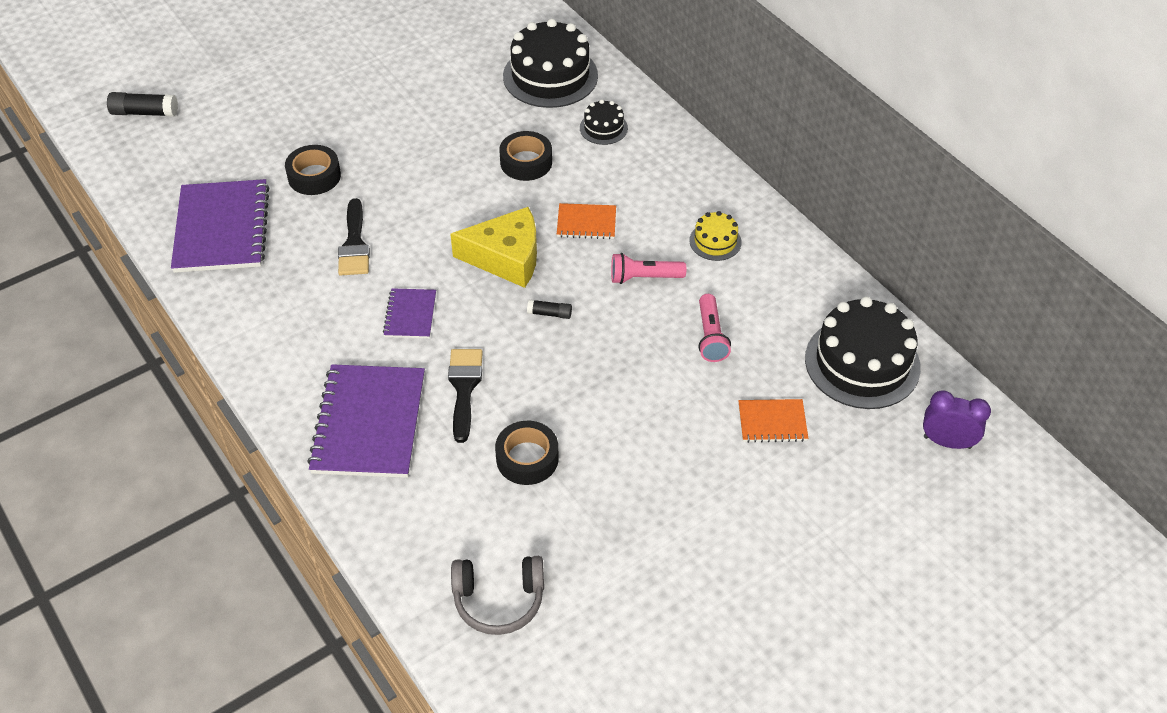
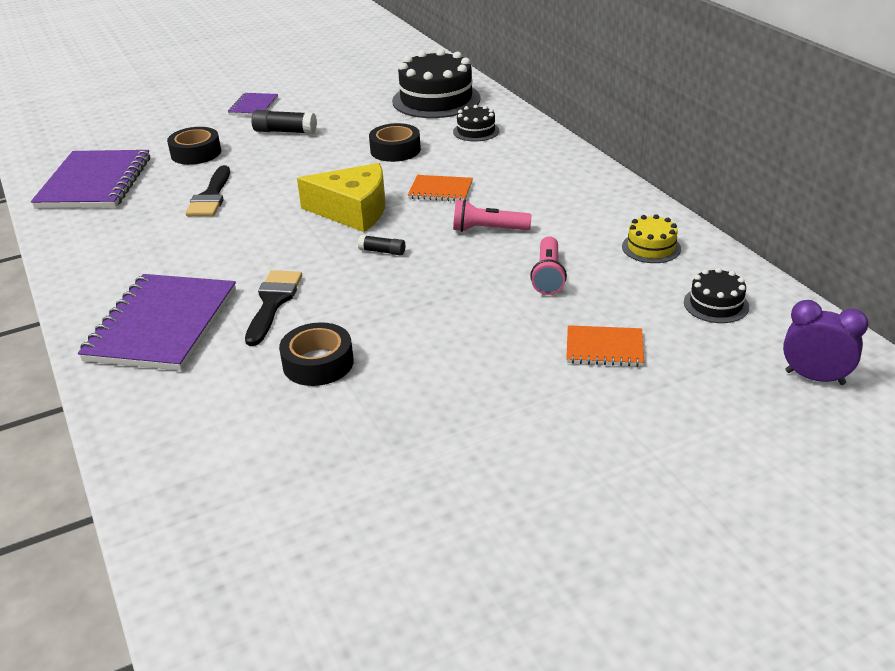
camera: 10 degrees right, 15 degrees down
black glue stick [107,92,178,117] -> black glue stick moved to [251,110,317,134]
purple notebook [383,288,436,338] -> purple notebook moved to [228,93,278,116]
grey headphones [451,556,544,635] -> none
yellow cake [689,211,742,261] -> yellow cake moved to [622,214,681,263]
black cake [805,296,921,409] -> black cake [684,268,749,323], size x0.49

